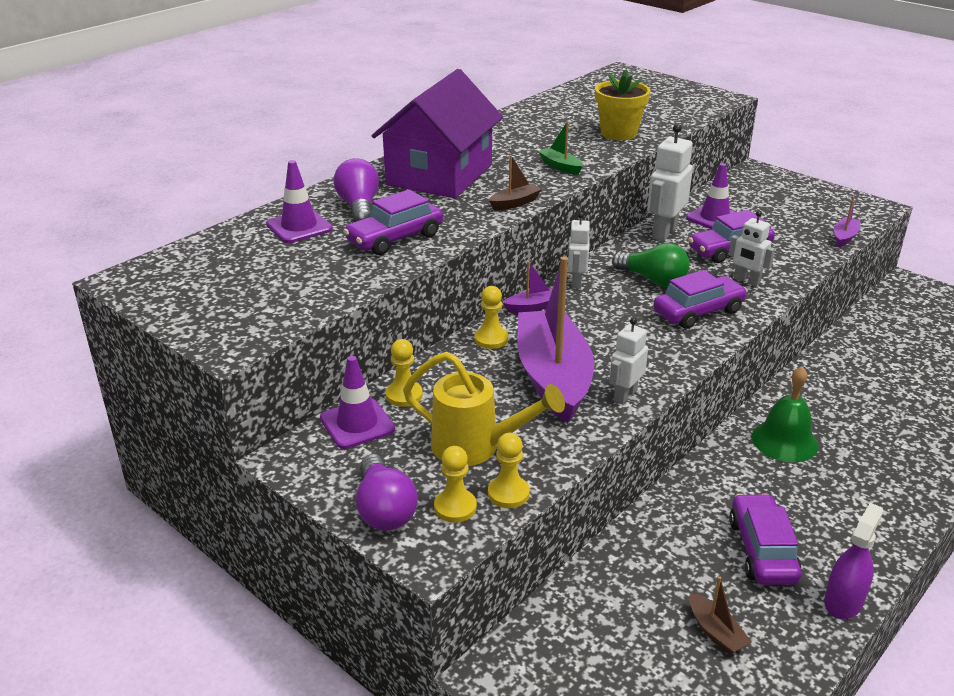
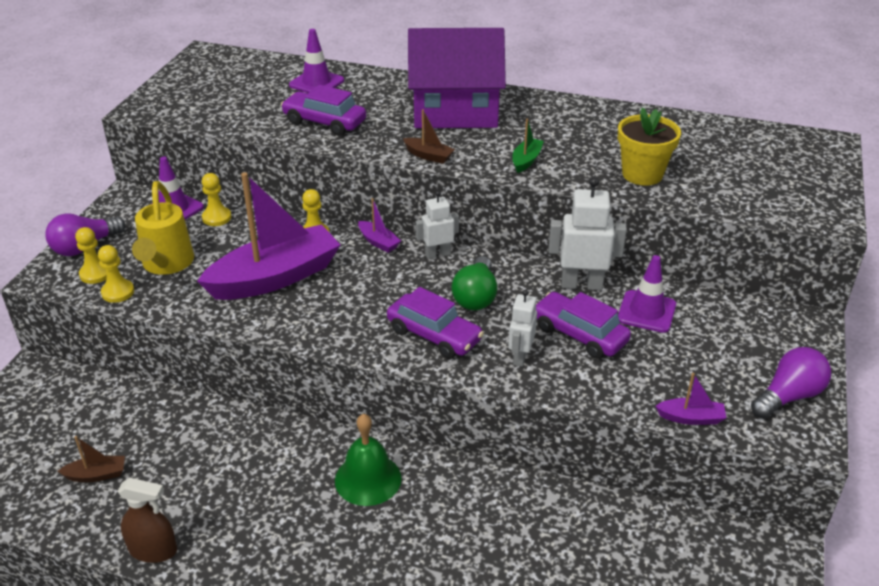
camera: 65 degrees right, 5 degrees up
purple light bulb [334,158,379,222] -> purple light bulb moved to [751,347,831,419]
white robot [609,317,648,404] -> none
brown boat [689,576,752,655] -> brown boat turned 135 degrees counterclockwise [58,436,125,482]
purple car [729,493,802,585] -> none
purple spray bottle [824,503,883,619] -> brown spray bottle [117,477,177,563]

